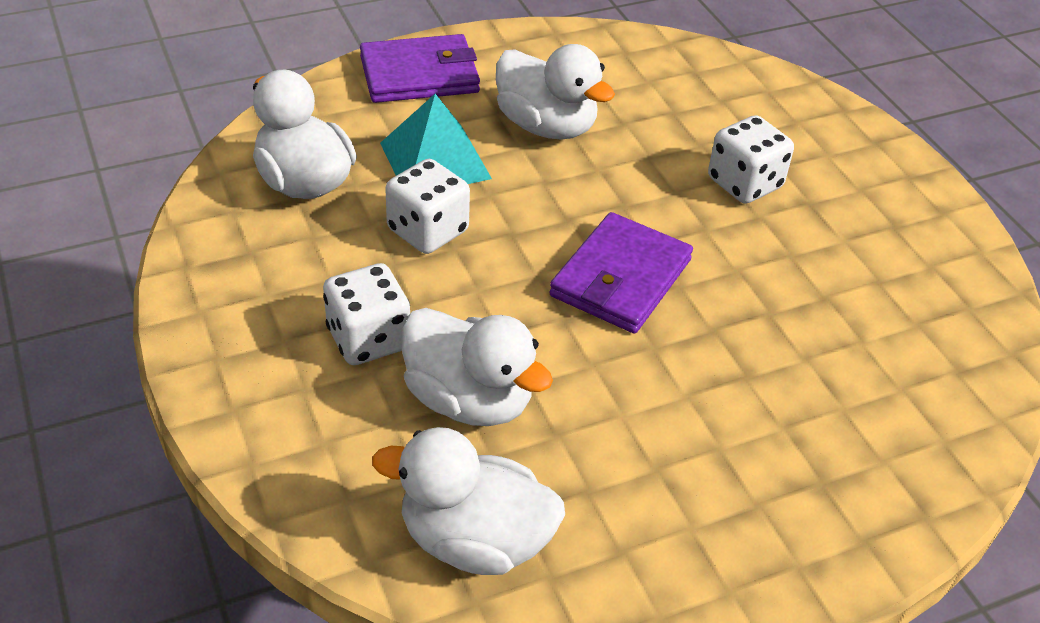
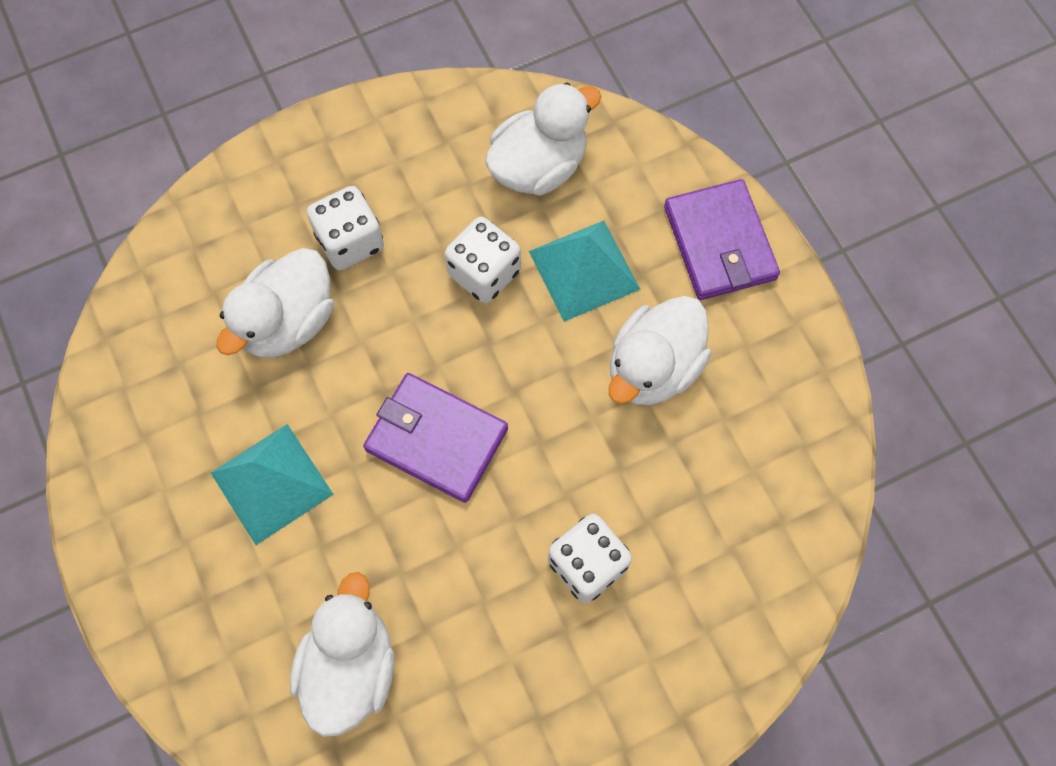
camera: 90 degrees right, 25 degrees up
white duck [372,427,565,575] -> white duck moved to [290,572,394,737]
none -> turquoise pyramid [211,424,334,545]

